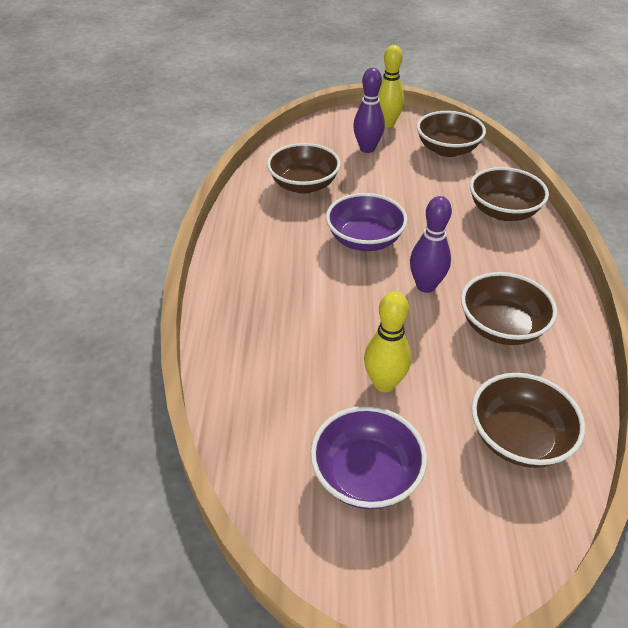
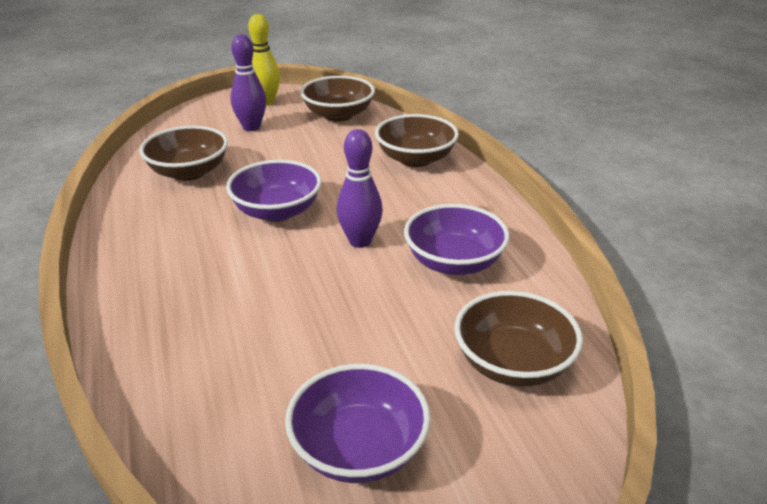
camera: 20 degrees left, 10 degrees down
yellow bowling pin [364,291,411,392] -> none
brown bowl [461,272,557,345] -> purple bowl [404,204,510,275]

